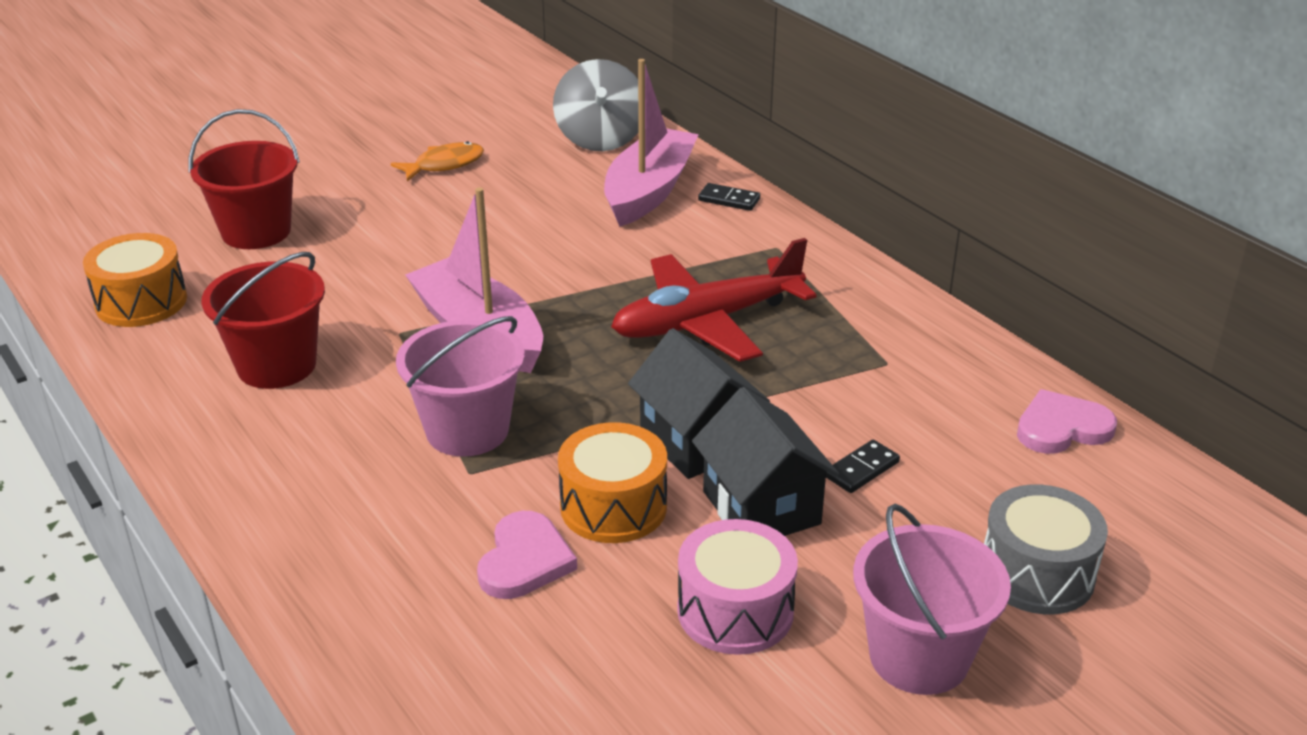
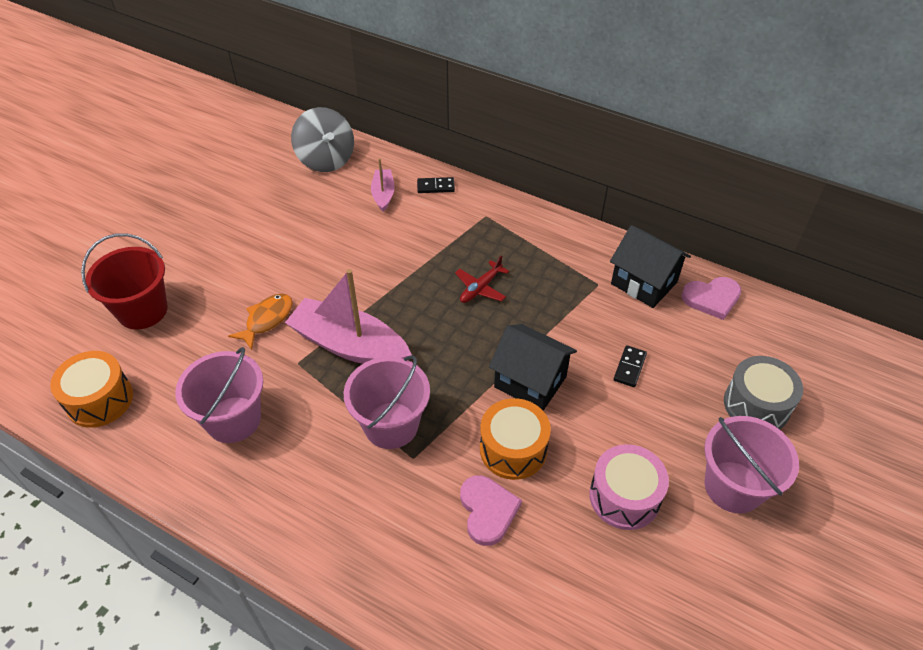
camera: 25 degrees left, 15 degrees up
red bucket [201,252,325,389] -> pink bucket [175,347,263,443]
orange fish [391,141,484,181] -> orange fish moved to [228,294,293,350]
pink boat [604,59,699,227] -> pink boat [371,158,395,212], size x0.51
red plane [611,238,817,362] -> red plane [455,255,509,303], size x0.47
black house [692,387,839,536] -> black house moved to [610,225,691,308]
pink heart [1017,389,1117,454] -> pink heart turned 150 degrees counterclockwise [681,277,742,320]

